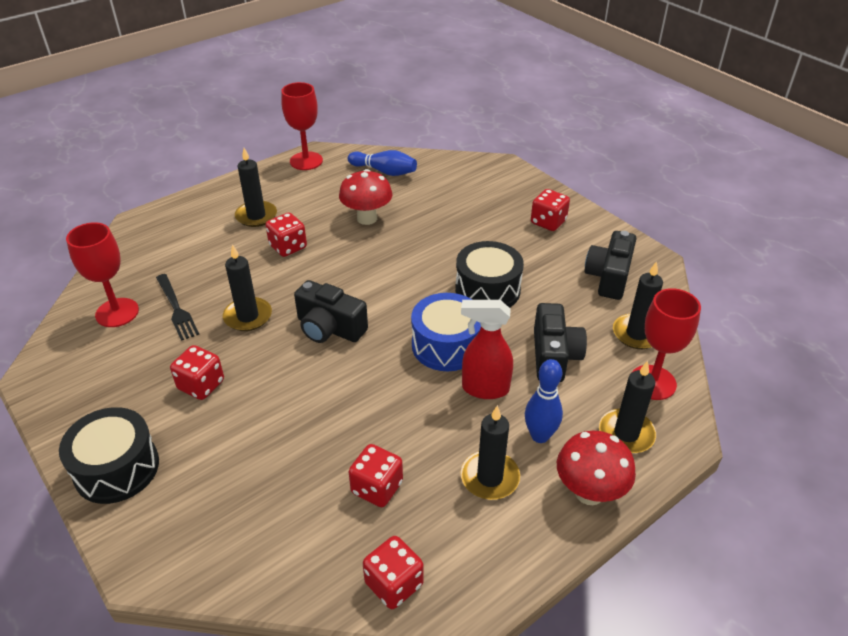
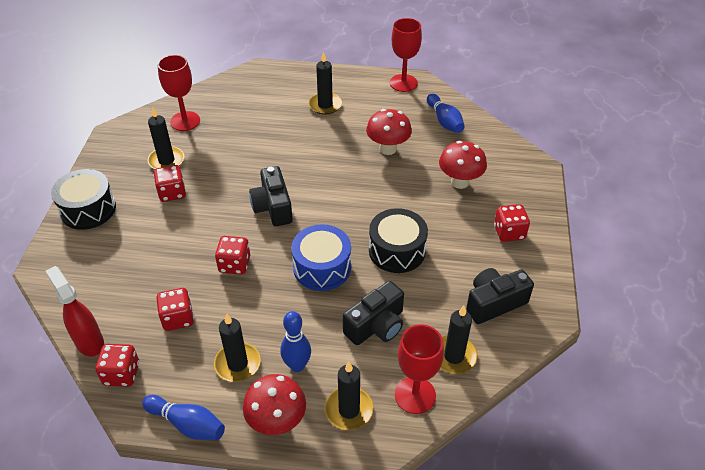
camera: 45 degrees right, 5 degrees up
black fork [156,274,199,341] -> none
black candle [223,244,272,331] -> black candle moved to [148,107,184,169]
red dice [265,212,307,257] -> red dice moved to [215,236,250,274]
red spray bottle [461,300,513,399] -> red spray bottle moved to [46,266,104,357]
none -> blue bowling pin [142,395,225,440]
none -> red mushroom [439,141,487,189]

